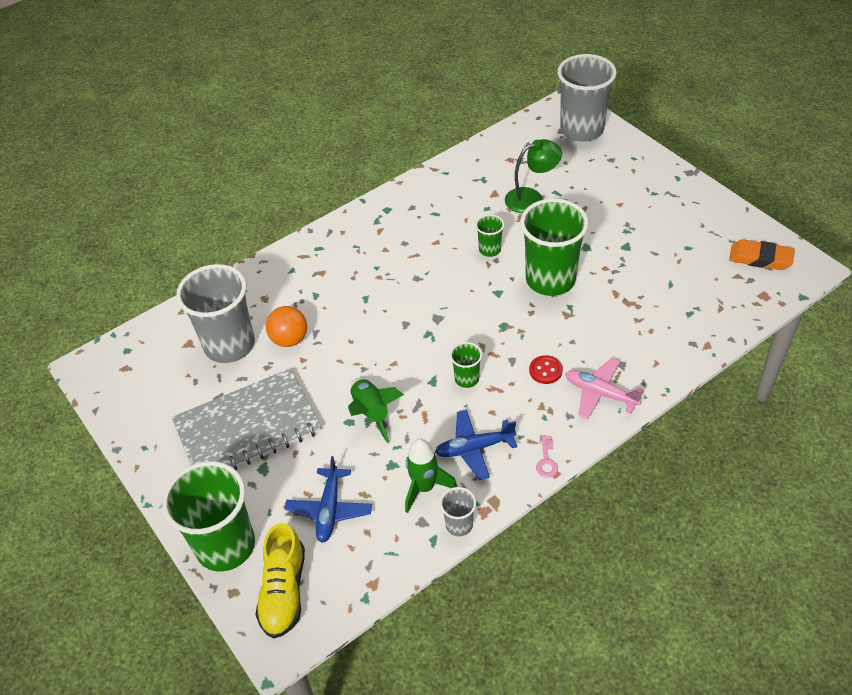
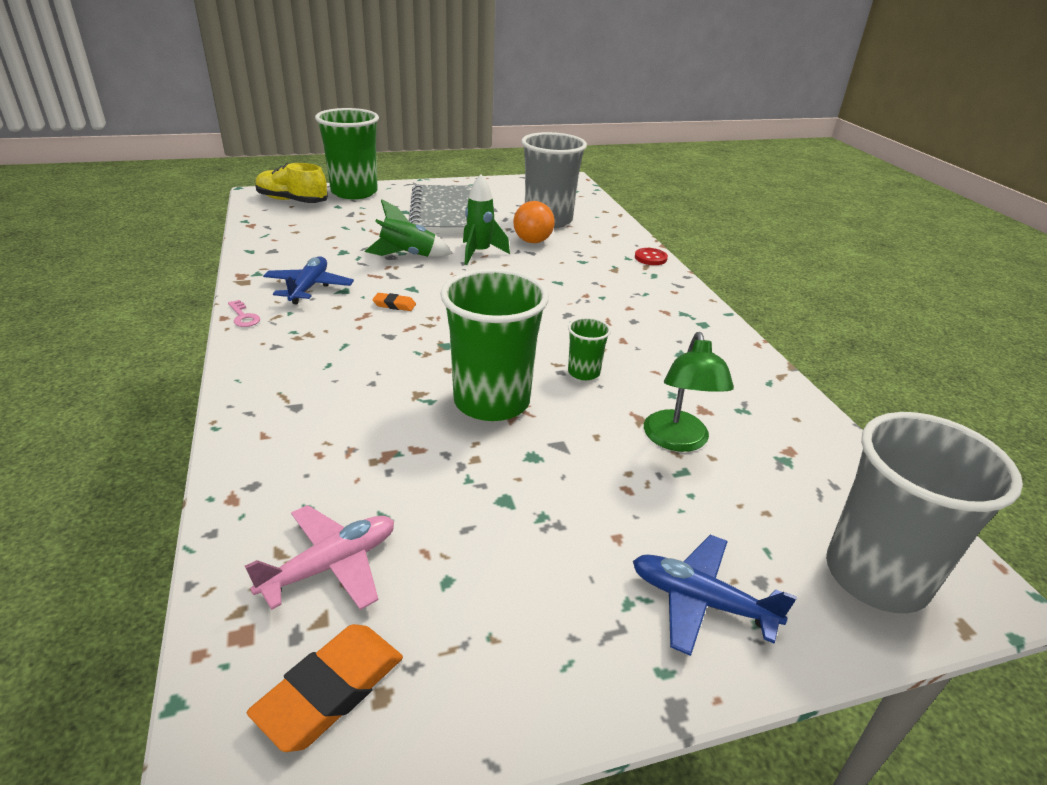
camera: 105 degrees right, 15 degrees down
blue plane [285,456,372,543] -> blue plane moved to [633,535,797,656]
green rocket [405,439,457,513] -> green rocket moved to [463,174,510,265]
grey cup [440,487,476,536] -> none
green cup [450,342,482,388] -> orange eraser [372,293,416,311]
red button [529,355,563,384] -> red button moved to [635,248,668,265]
pink key [536,435,558,478] -> pink key turned 150 degrees counterclockwise [228,300,260,327]
pink plane [565,358,644,420] -> pink plane moved to [245,505,394,610]

